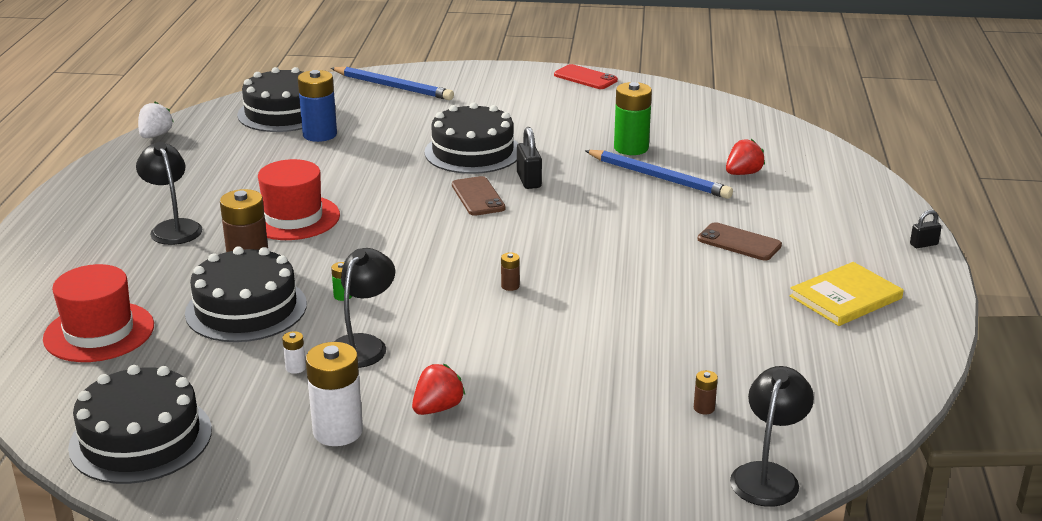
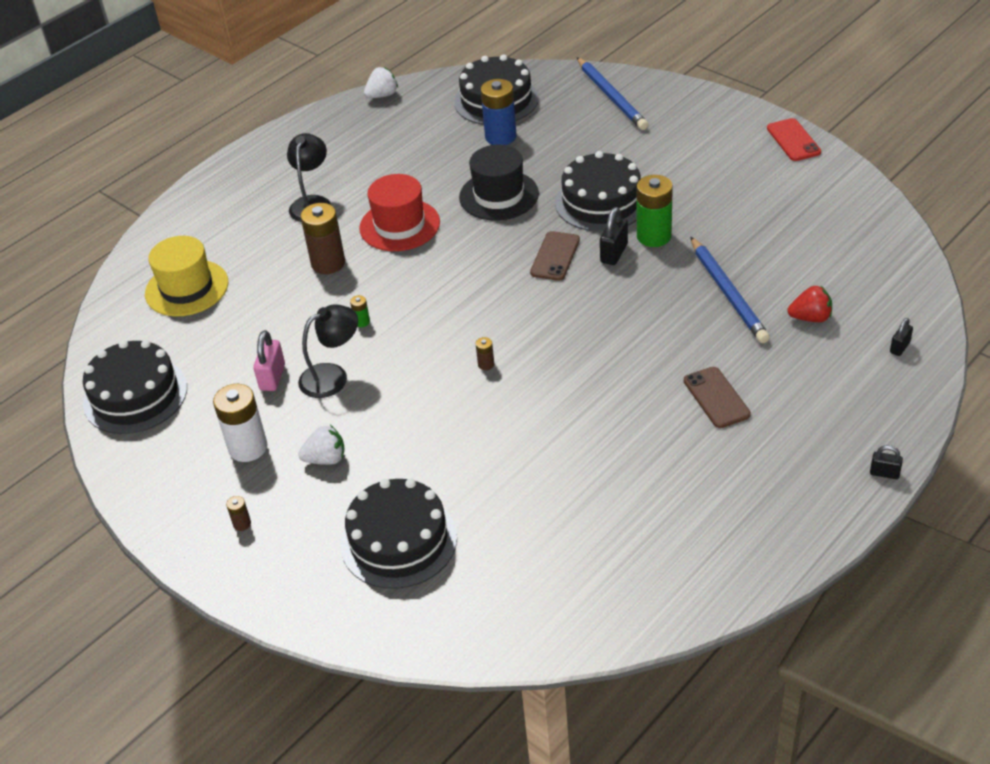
camera: 40 degrees right, 15 degrees up
red hat [43,264,154,362] -> yellow hat [145,236,228,317]
black cake [185,246,307,342] -> black cake moved to [341,479,457,589]
white battery [282,331,306,374] -> pink padlock [253,330,285,391]
red strawberry [412,364,465,415] -> white strawberry [298,425,345,465]
green battery [614,82,652,155] -> green battery moved to [637,175,673,247]
brown battery [694,370,718,415] -> brown battery moved to [226,496,251,531]
black lamp [730,366,814,507] -> none
yellow book [790,262,904,326] -> none
none -> black hat [459,145,539,221]
none -> black padlock [890,318,913,356]

